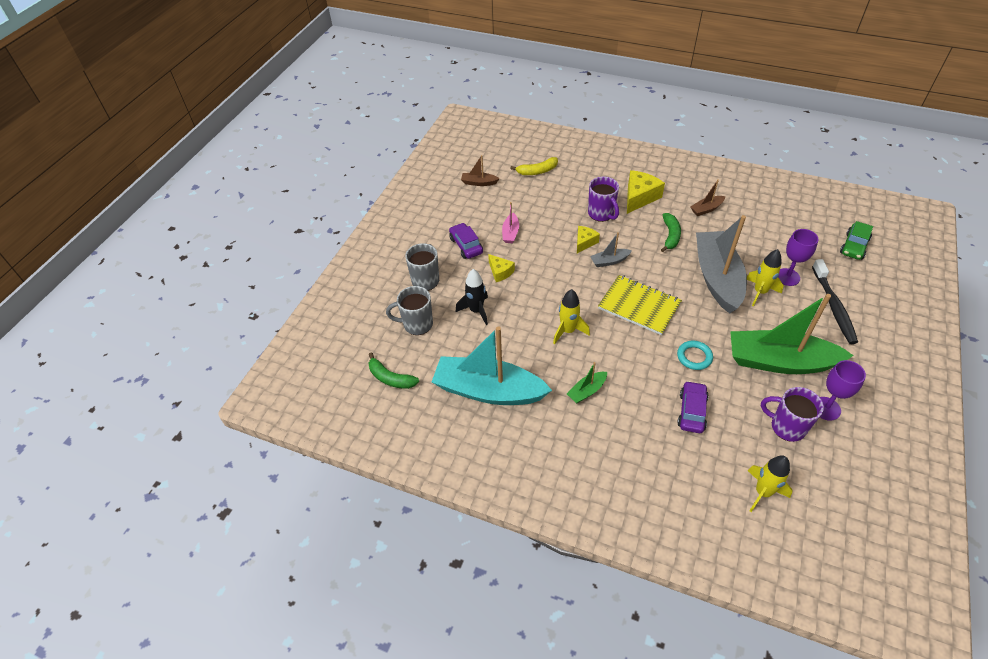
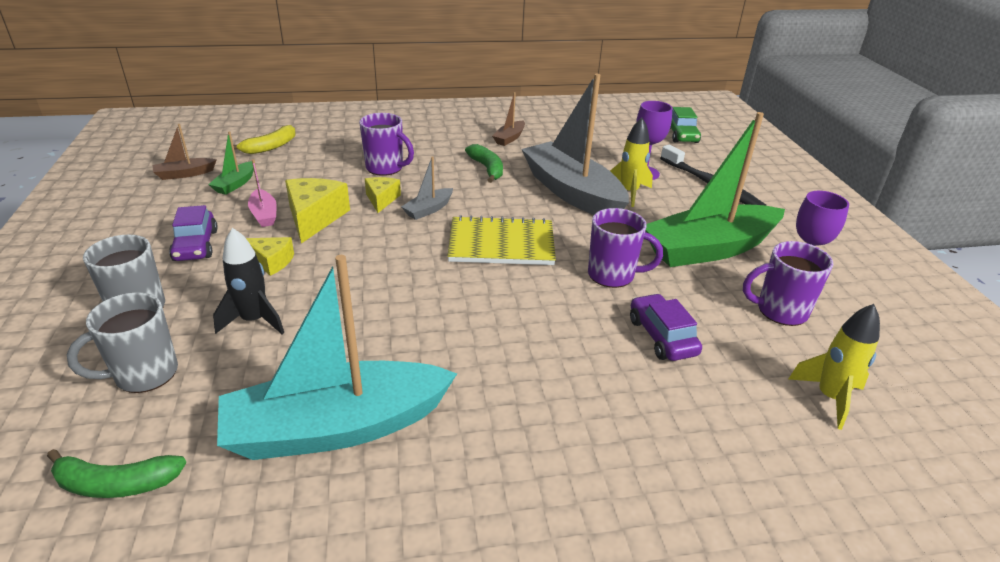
camera: 35 degrees left, 15 degrees down
purple car [449,223,483,259] -> purple car turned 135 degrees counterclockwise [169,205,218,261]
yellow rocket [553,289,590,344] -> none
green boat [567,362,607,403] -> green boat moved to [208,131,254,195]
yellow cheese [627,170,665,214] -> yellow cheese moved to [285,178,350,244]
turquoise ring [677,341,713,370] -> purple mug [588,208,663,288]

